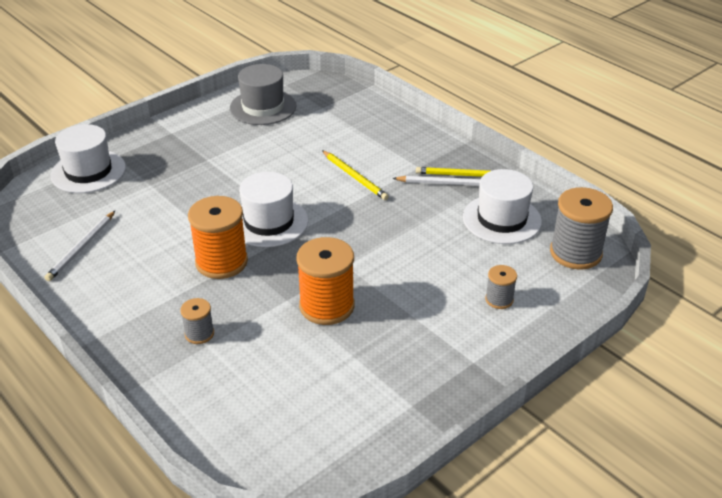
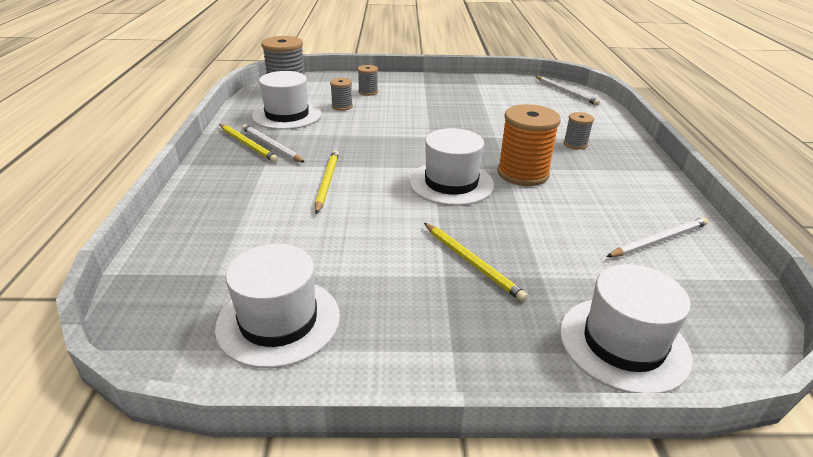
camera: 140 degrees left, 5 degrees down
grey hat [230,64,296,125] -> white hat [215,244,340,368]
orange spool [296,237,355,325] -> none
none -> grey spool [330,78,353,111]
none -> yellow pencil [424,223,528,302]
none -> white pencil [535,76,600,105]

